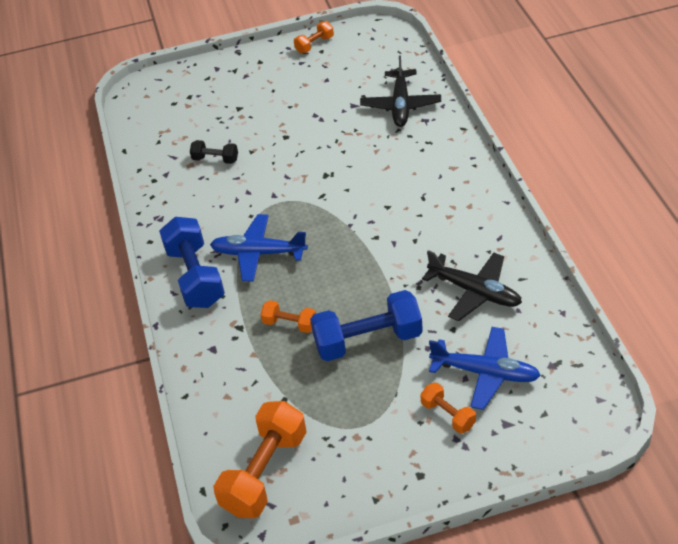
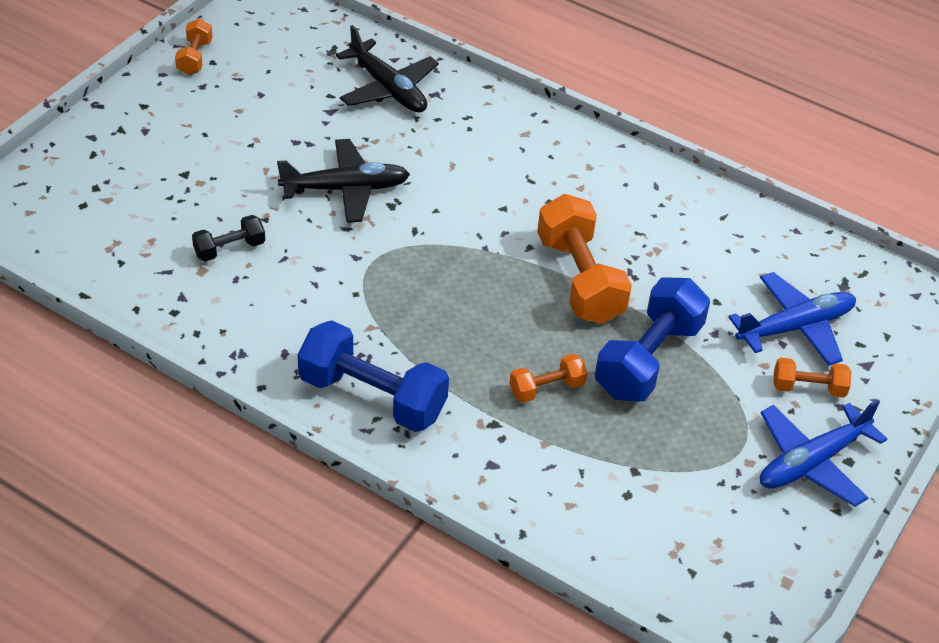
camera: 50 degrees left, 0 degrees up
blue plane [210,214,308,282] -> blue plane moved to [760,399,887,507]
orange dumbbell [213,401,307,518] -> orange dumbbell moved to [537,194,632,324]
black plane [422,250,522,321] -> black plane moved to [277,139,410,223]

